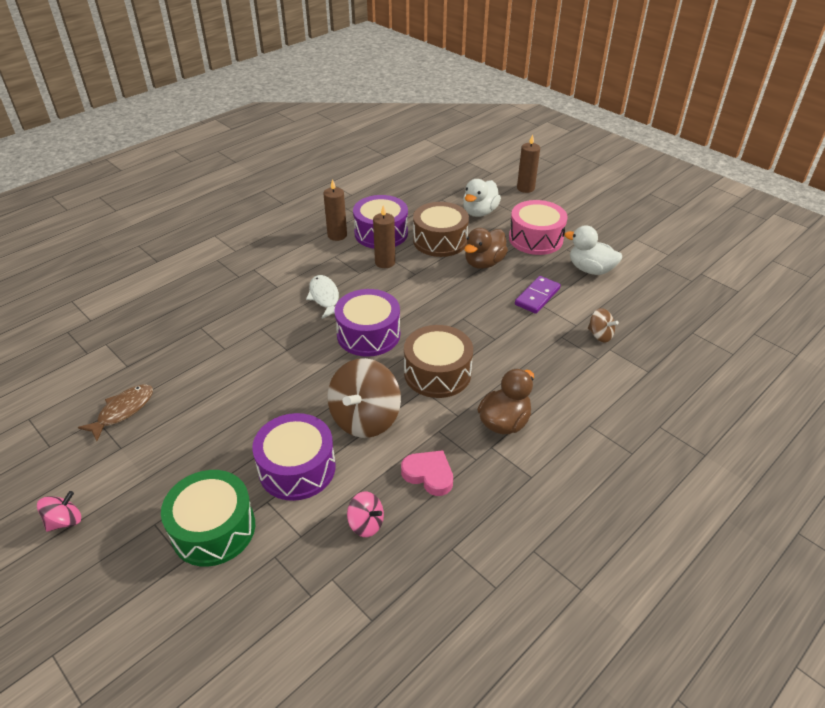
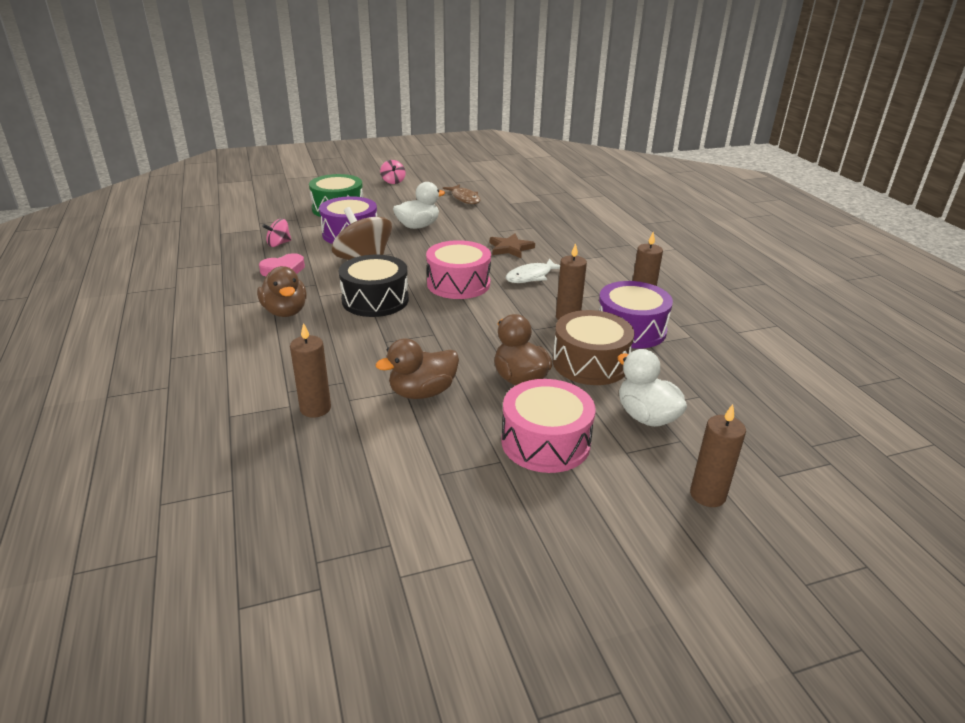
camera: 115 degrees right, 10 degrees down
white fish [306,275,339,319] -> white fish turned 135 degrees clockwise [506,258,560,283]
purple drum [335,289,400,357] -> pink drum [426,240,491,299]
brown drum [404,325,473,398] -> black drum [339,255,409,317]
purple domino [515,276,561,314] -> brown duck [376,338,459,399]
white duck [564,225,622,275] -> white duck moved to [393,182,445,229]
brown spinning top [588,308,619,342] -> brown candle [290,323,331,418]
none -> brown star [490,234,535,258]

